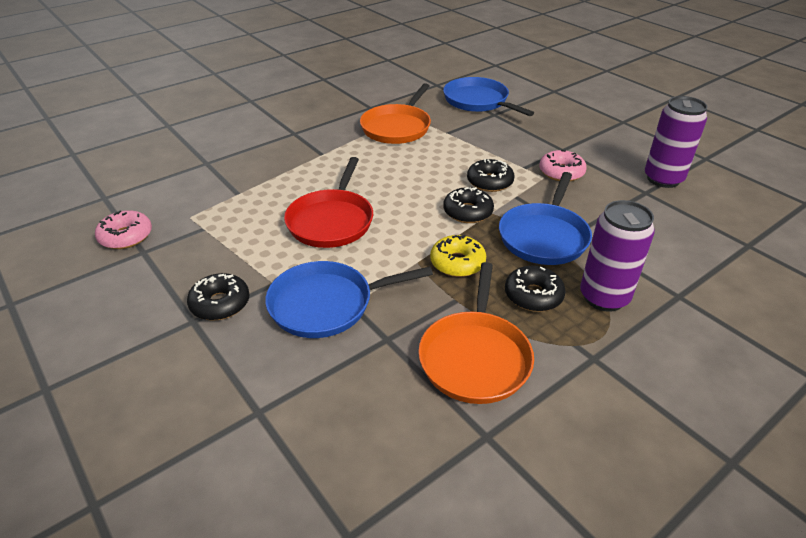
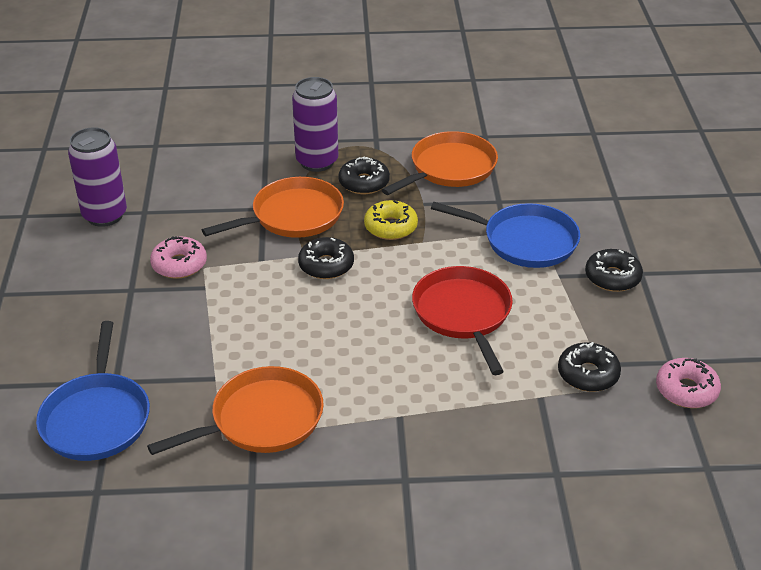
camera: 145 degrees left, 0 degrees up
red pan [284,157,373,248] -> red pan turned 60 degrees counterclockwise [412,266,513,375]
black donut [467,159,515,192] -> black donut moved to [558,342,621,392]
blue pan [499,172,592,265] -> orange pan [202,177,344,238]

